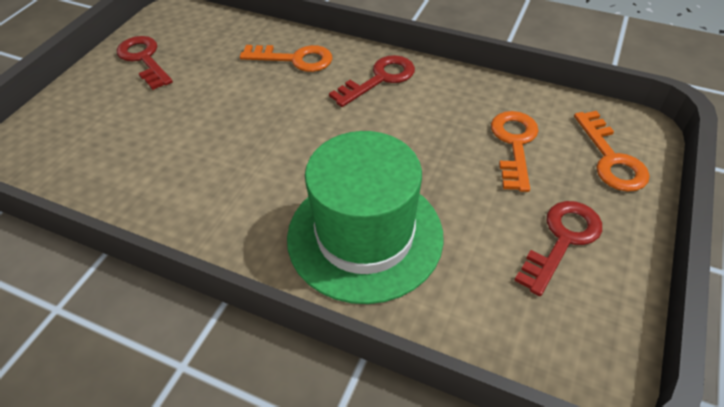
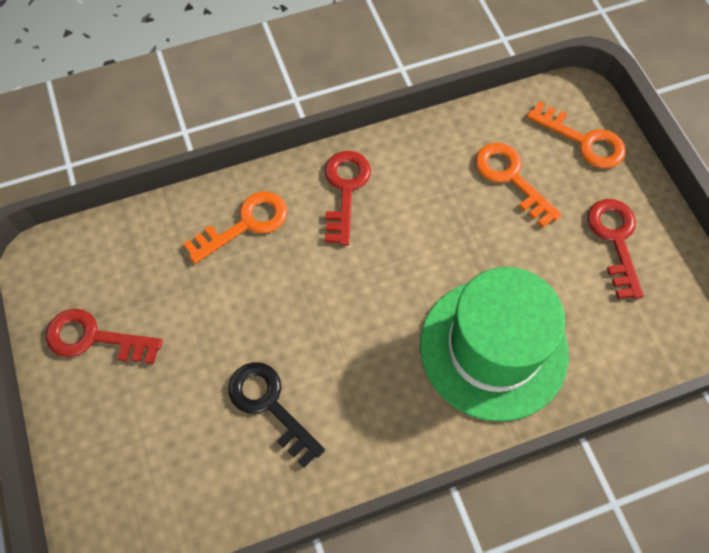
camera: 45 degrees left, 15 degrees up
none -> black key [228,362,325,468]

